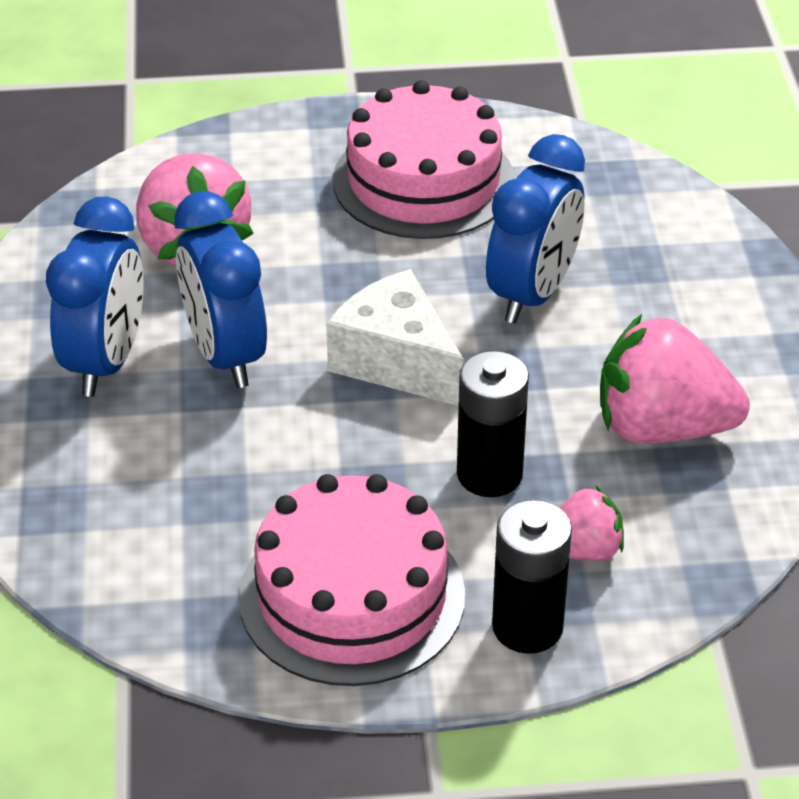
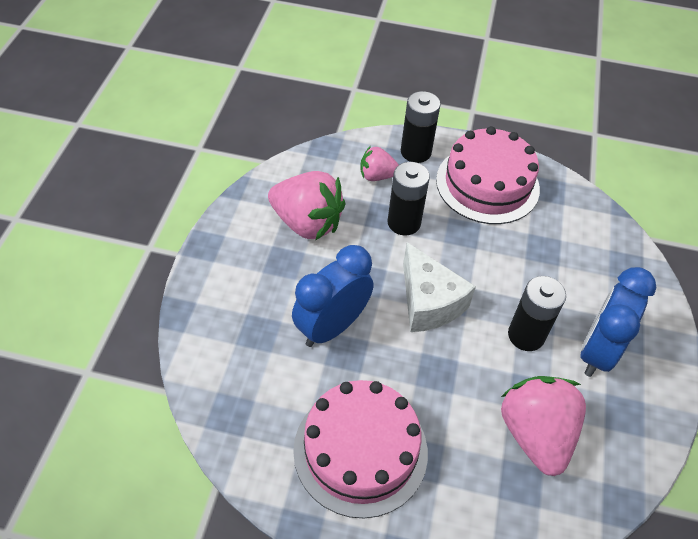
camera: 165 degrees left, 10 degrees up
blue clock [174,191,267,388] -> black battery [508,276,566,351]

